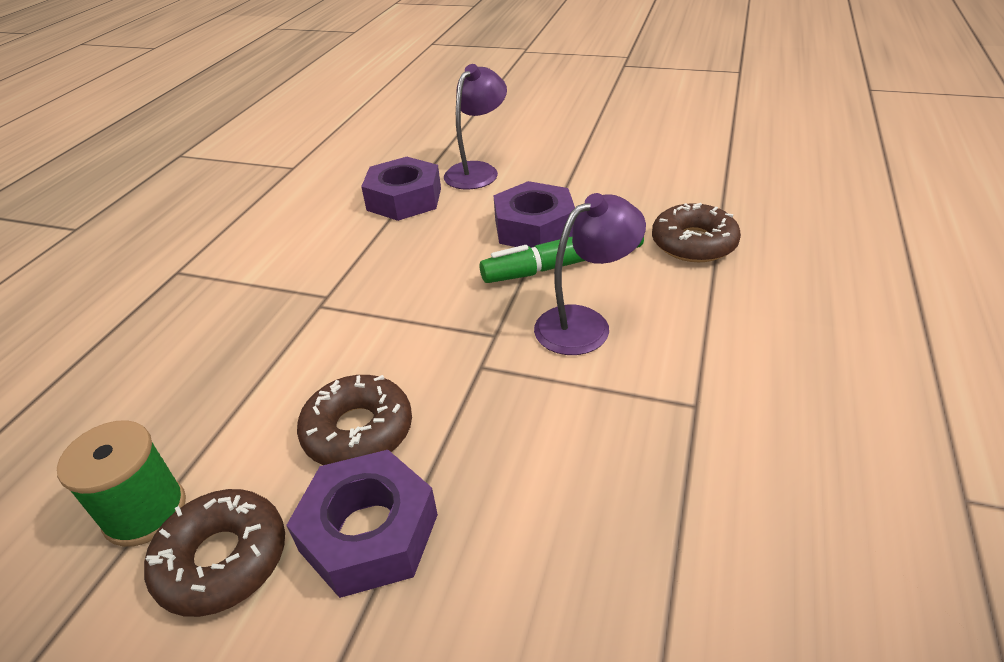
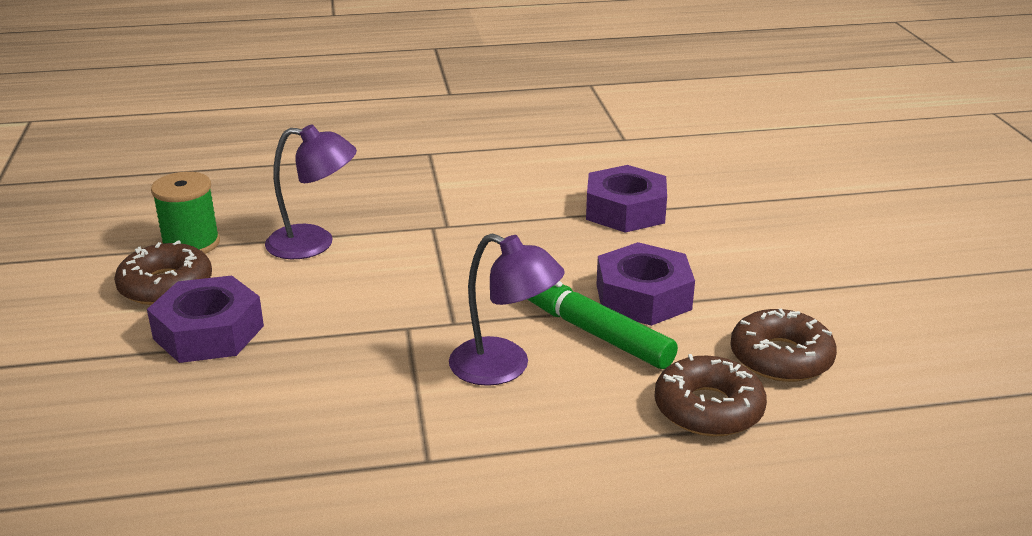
camera: 60 degrees right, 10 degrees down
brown donut [297,375,412,465] -> brown donut moved to [730,309,837,382]
purple lamp [444,64,507,190] -> purple lamp moved to [265,124,357,259]

